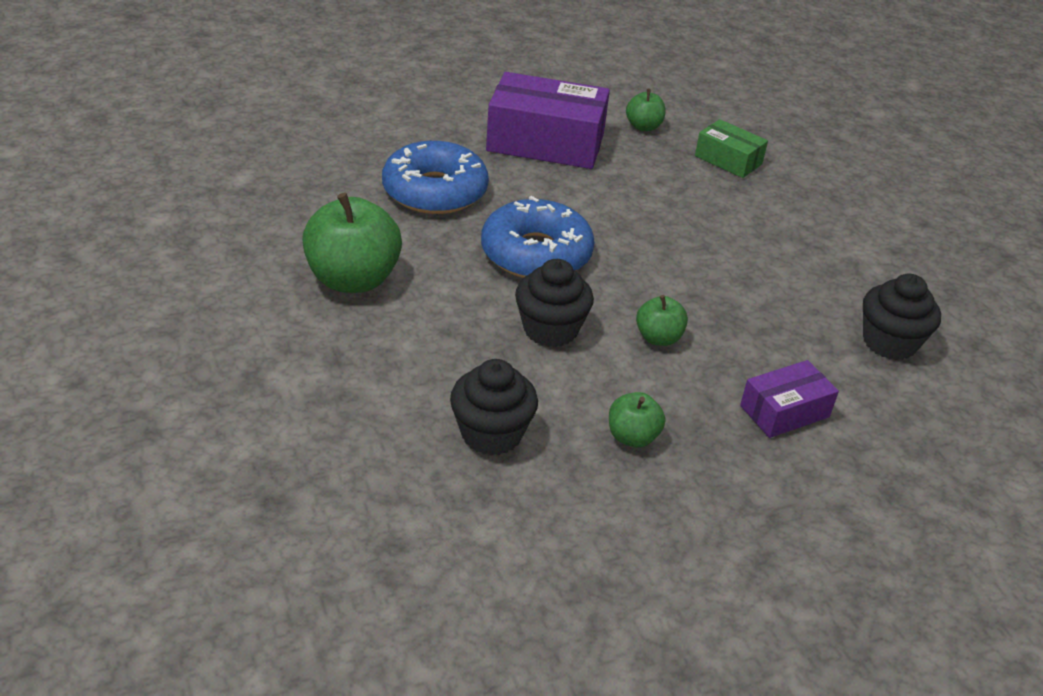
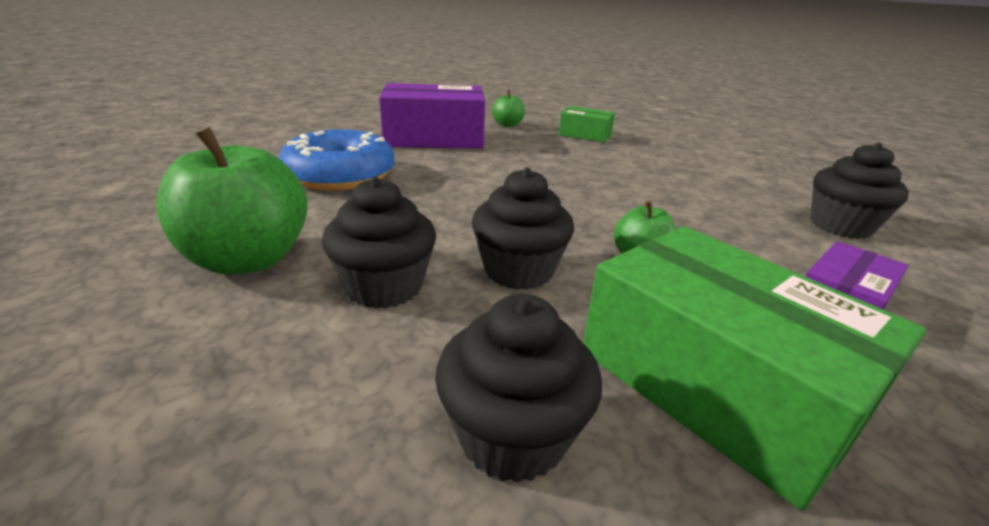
camera: 15 degrees left, 10 degrees down
blue donut [481,196,594,278] -> none
green apple [609,392,665,448] -> green box [583,226,926,510]
none -> black cupcake [322,177,436,309]

